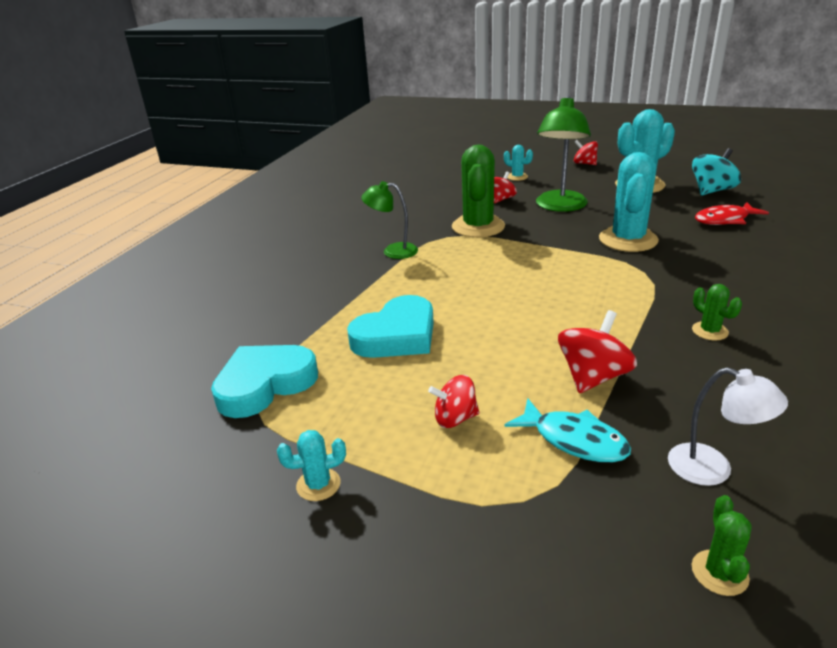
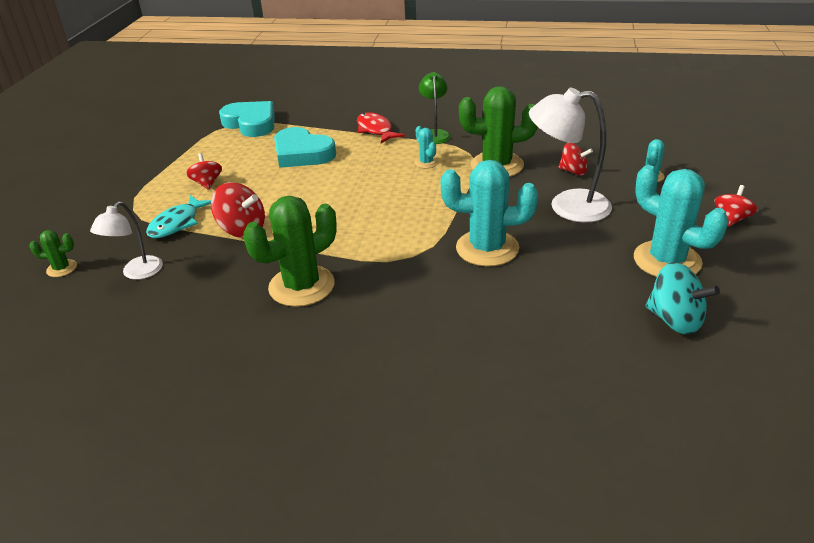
camera: 80 degrees right, 5 degrees up
turquoise cactus [277,430,346,501] -> turquoise cactus moved to [414,126,439,169]
green lamp [536,95,591,212] -> white lamp [529,88,612,222]
green cactus [692,284,742,340] -> green cactus [243,196,337,307], size x2.15
red fish [695,202,769,225] -> red fish moved to [357,112,405,143]

